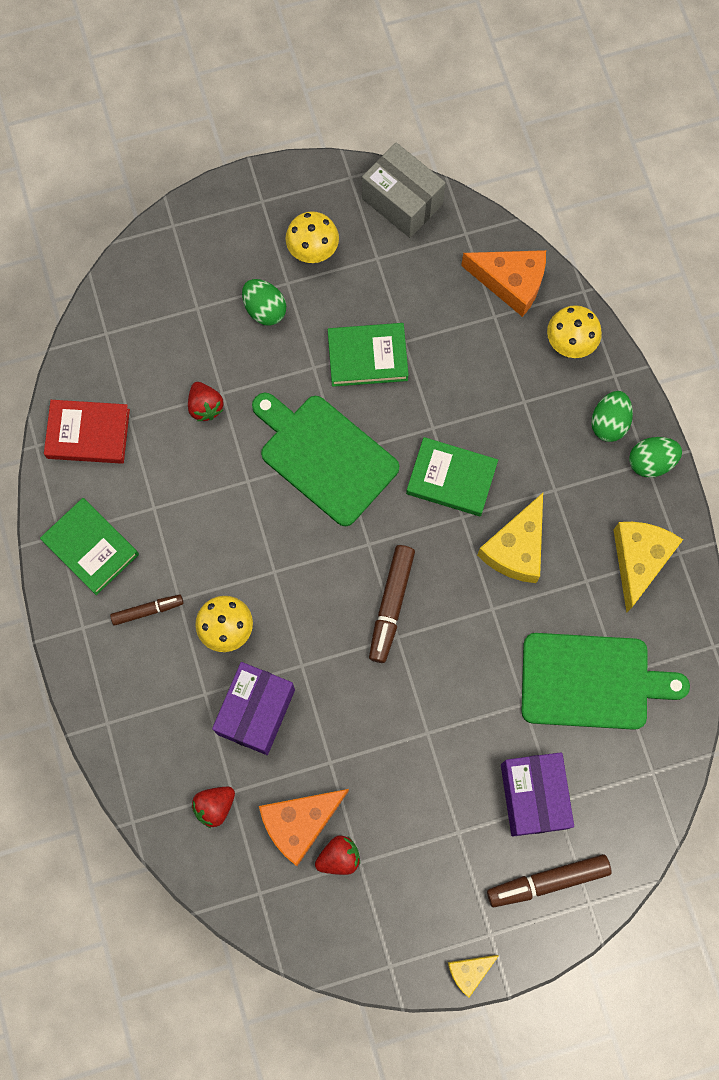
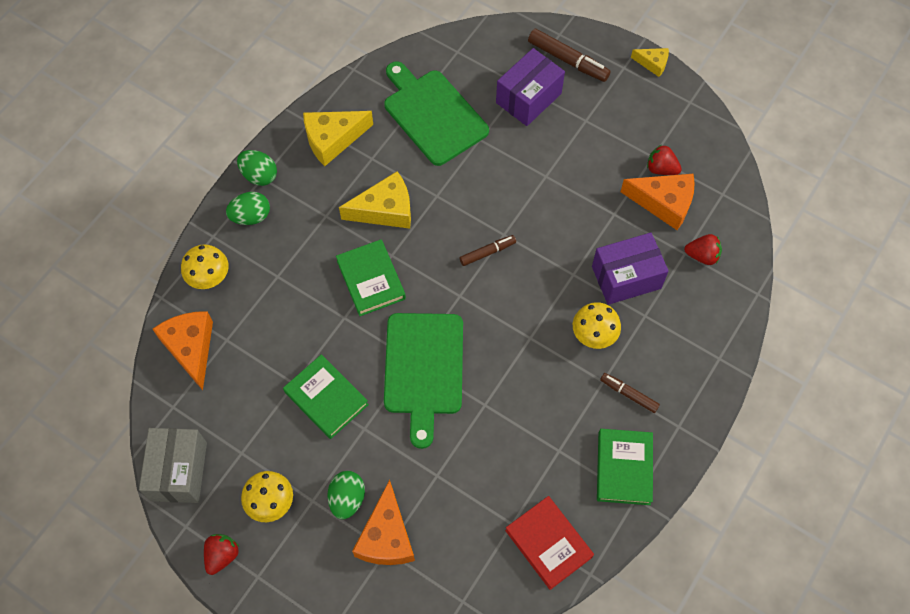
camera: 130 degrees left, 10 degrees down
red strawberry [188,382,224,421] -> red strawberry moved to [204,534,239,575]
brown marker [369,545,415,663] -> brown marker [460,235,516,266], size x0.61
none -> orange cheese [352,480,415,565]

